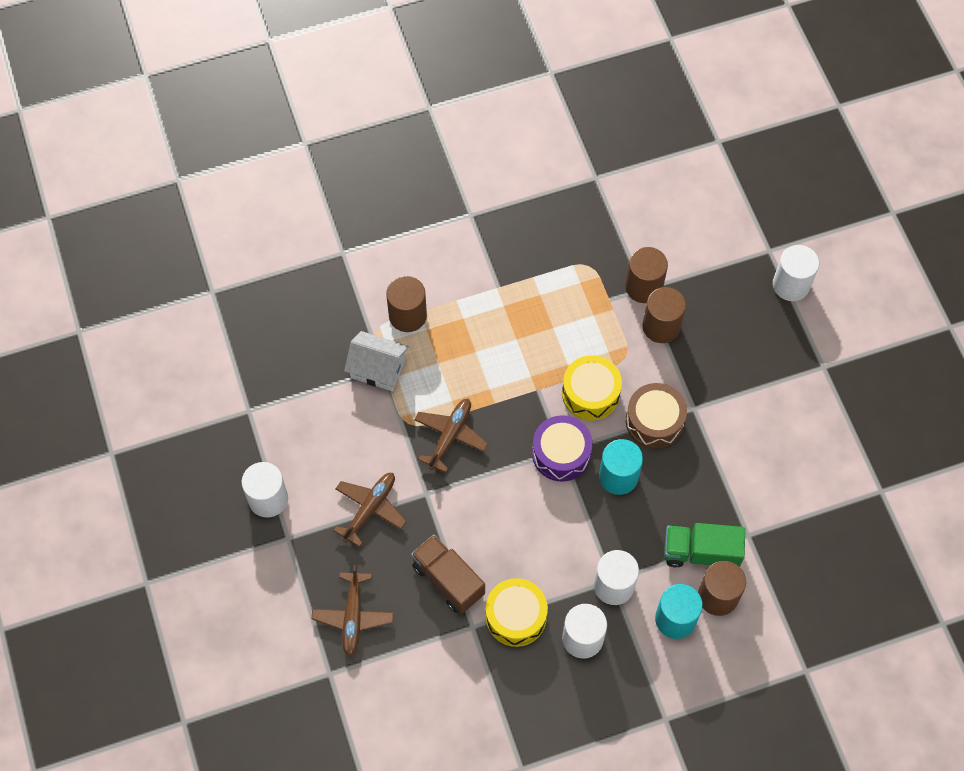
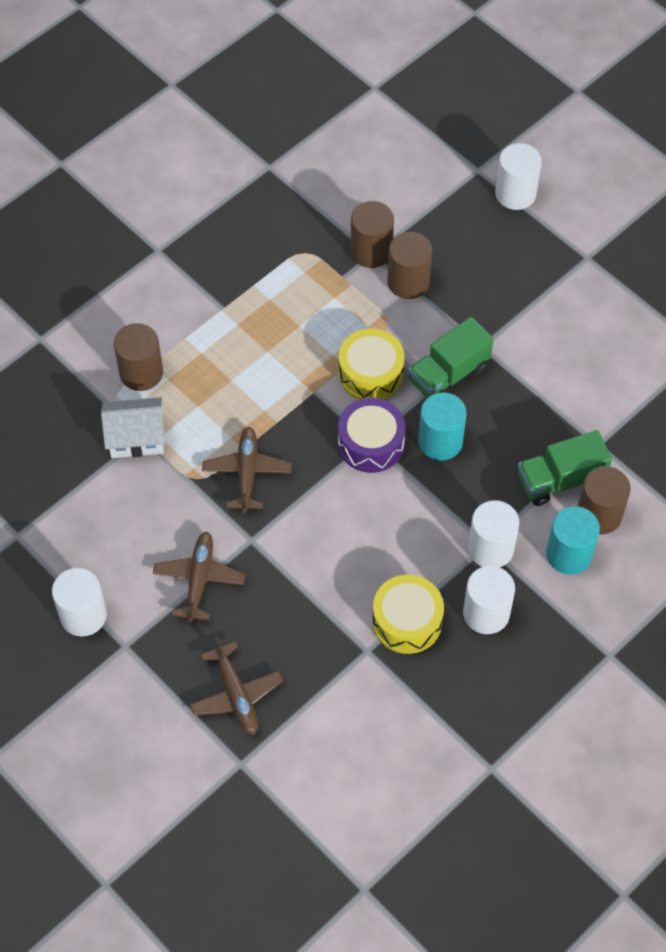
camera: 25 degrees left, 5 degrees down
brown truck [411,535,485,614] -> none
brown drum [626,383,687,449] -> green truck [409,317,494,398]

